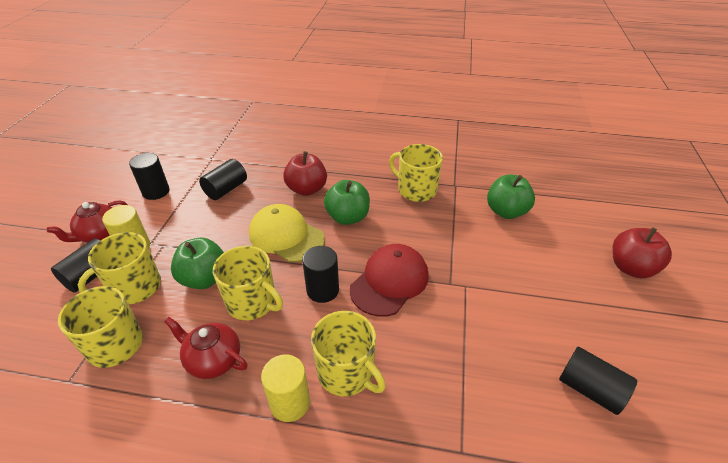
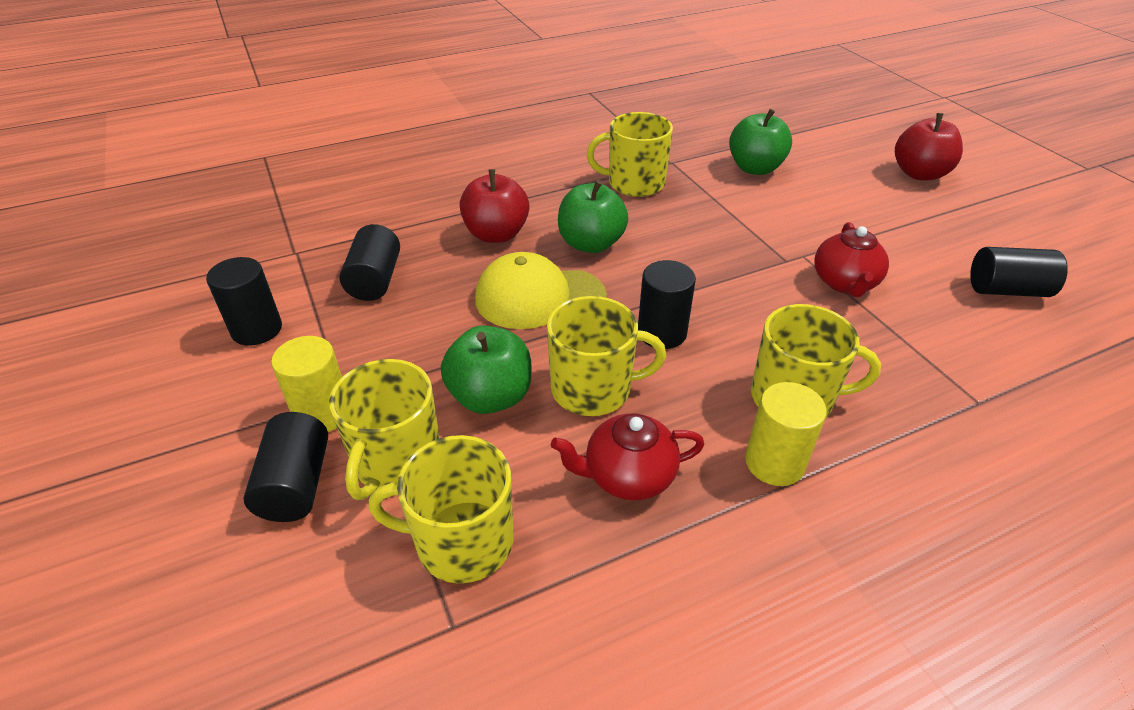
camera: 35 degrees left, 0 degrees up
red teapot [47,200,128,243] -> red teapot moved to [814,222,889,297]
red cap [350,244,429,317] -> none

